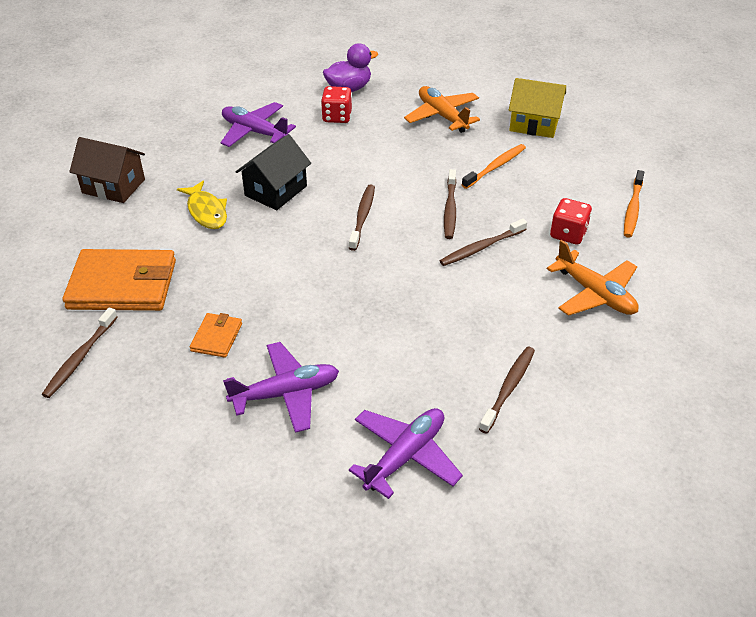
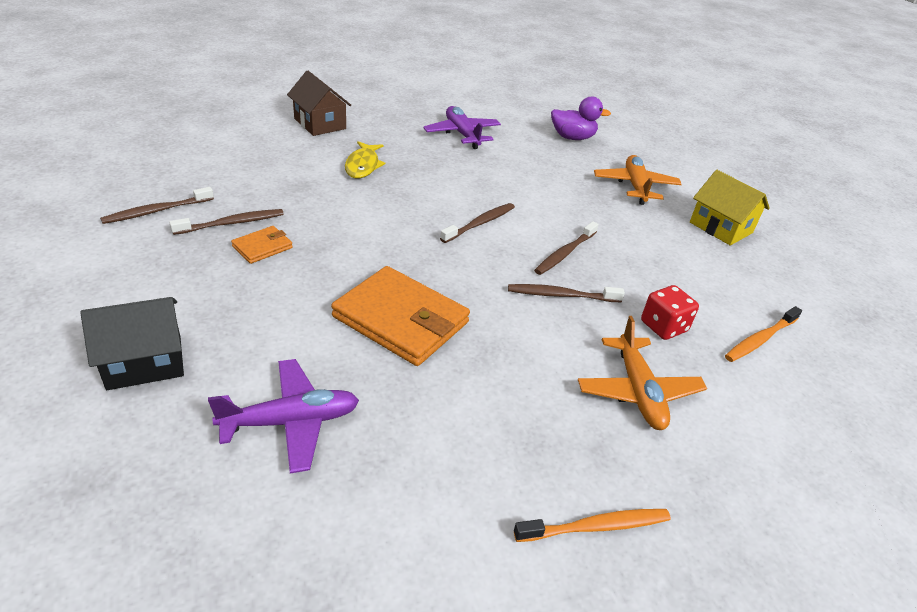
camera: 30 degrees right, 5 degrees down
orange wallet [63,249,176,311] -> orange wallet moved to [331,266,470,366]
purple plane [223,342,339,433] -> none
black house [236,134,311,210] -> black house moved to [80,297,184,390]
red dice [321,86,352,123] -> none
orange toothbrush [462,144,526,189] -> orange toothbrush moved to [514,509,671,542]
brown toothbrush [479,347,535,434] -> brown toothbrush moved to [169,209,284,235]

